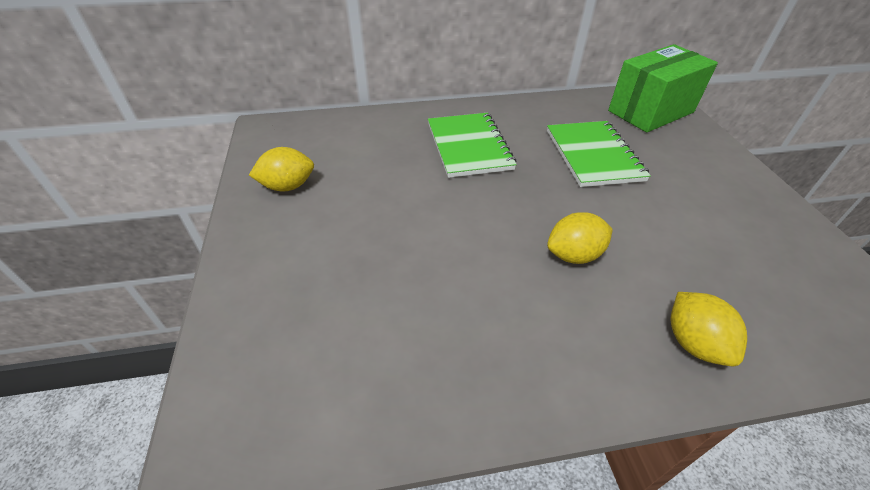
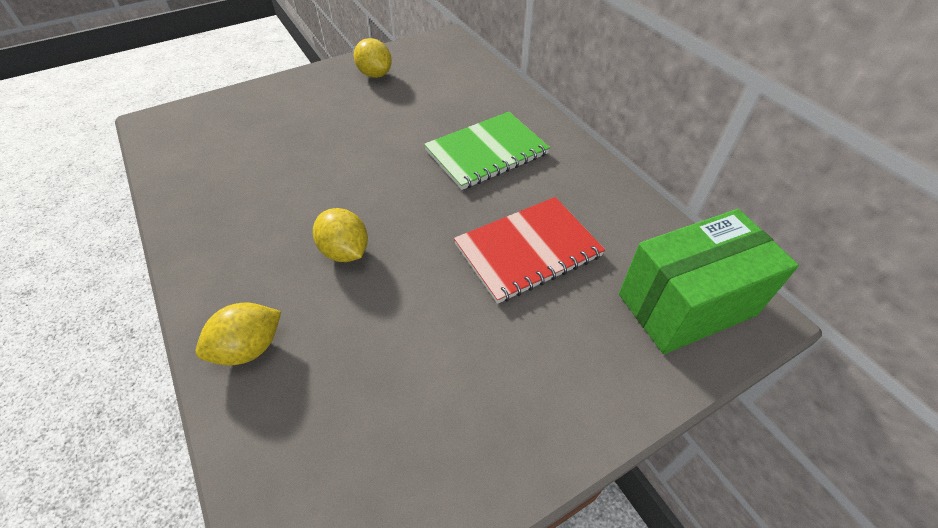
camera: 70 degrees right, 5 degrees up
green notebook [547,121,651,187] -> red notebook [454,197,605,304]
green box [608,44,718,133] -> green box turned 60 degrees counterclockwise [619,209,799,354]

